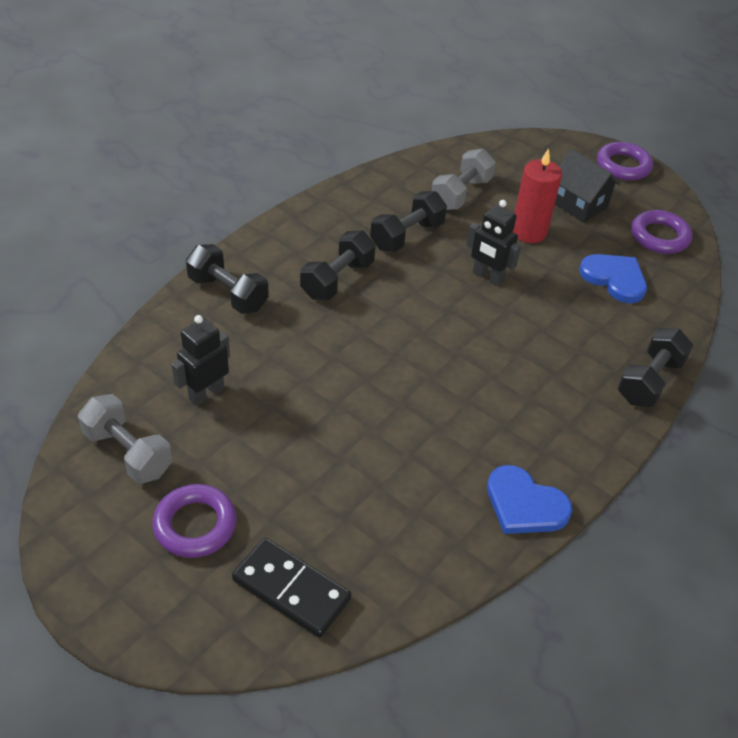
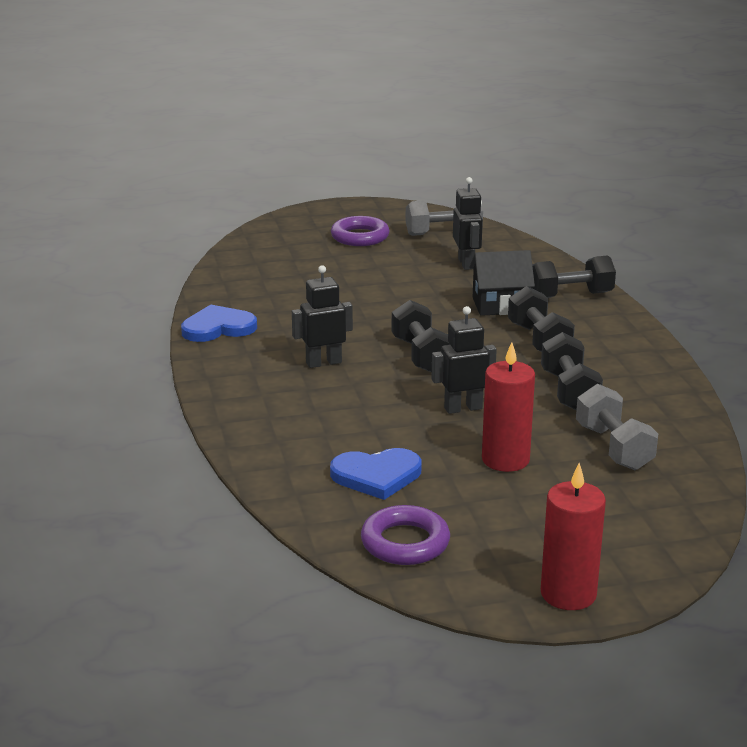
camera: 130 degrees right, 20 degrees down
black domino [232,538,352,638] -> none
black house [555,149,620,223] -> black house moved to [469,250,535,316]
purple ring [597,142,653,181] -> red candle [541,463,606,610]
black dumbbell [618,328,694,407] -> black dumbbell moved to [392,300,450,373]
none -> black robot [292,265,353,368]

